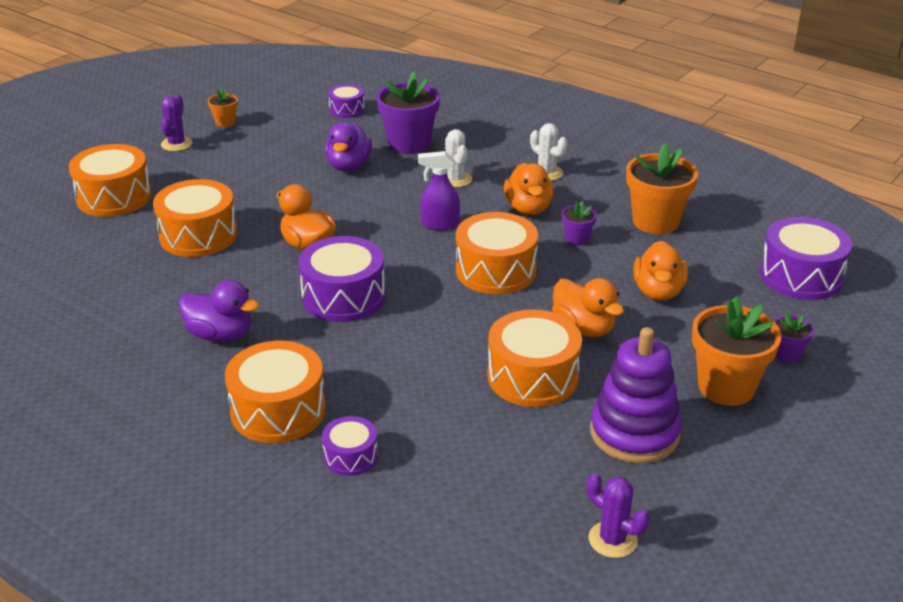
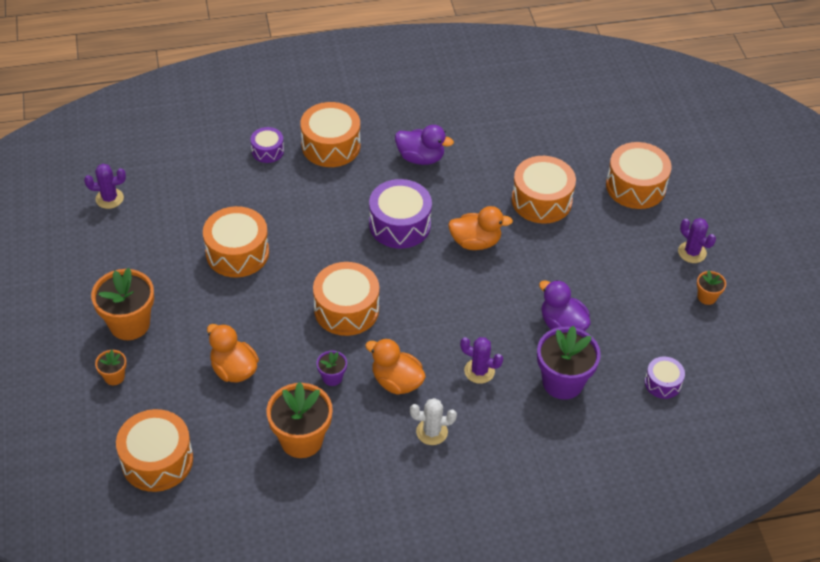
camera: 130 degrees right, 15 degrees up
purple duck [179,280,259,342] -> purple duck turned 135 degrees counterclockwise [395,125,454,165]
purple spray bottle [418,151,460,230] -> none
white cactus [445,129,472,187] -> purple cactus [460,337,503,384]
orange duck [552,278,624,337] -> none
purple stacking toy [590,327,682,463] -> none
purple drum [760,217,852,300] -> orange drum [116,409,193,492]
purple flower pot [774,313,814,363] -> orange flower pot [95,350,127,385]

